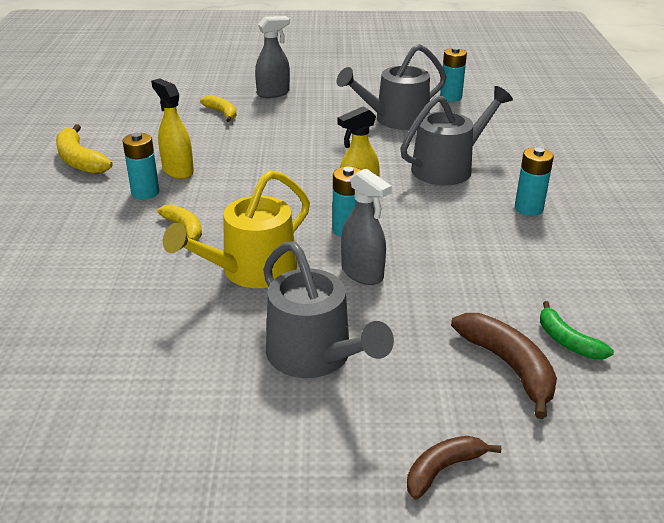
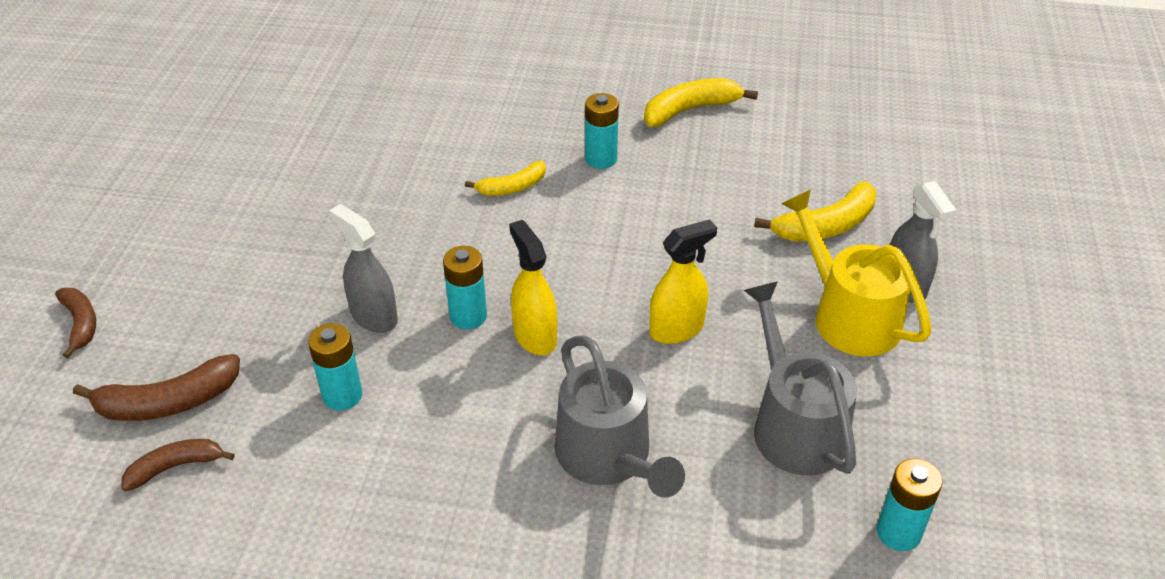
camera: 100 degrees right, 10 degrees up
yellow spray bottle [151,78,194,179] -> yellow spray bottle moved to [650,219,717,344]
yellow watering can [163,170,310,288] -> yellow watering can moved to [781,189,932,356]
yellow banana [200,95,237,122] -> yellow banana [754,181,876,242], size x1.56
grey watering can [263,241,394,378] -> none
grey spray bottle [341,168,392,285] -> grey spray bottle turned 75 degrees clockwise [329,204,398,333]
turquoise battery [515,147,554,216] -> turquoise battery moved to [308,323,362,411]
green banana [540,301,614,359] -> brown banana [121,439,235,491]

